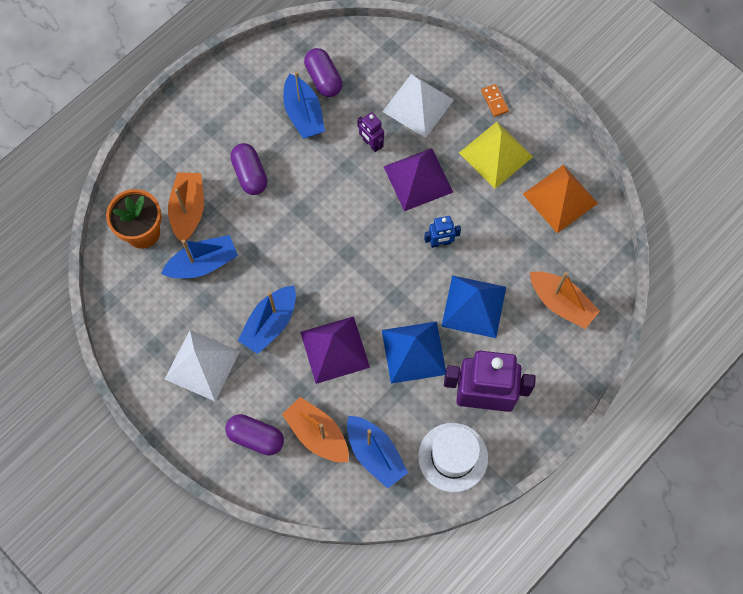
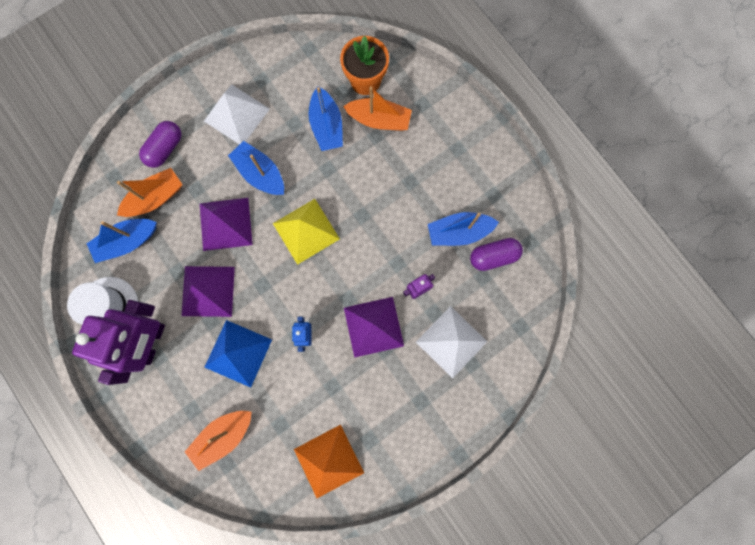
camera: 100 degrees right, 10 degrees up
purple capsule [230,143,267,195] -> none
blue pyramid [382,321,446,384] -> purple pyramid [181,266,235,317]
yellow pyramid [459,122,533,189] -> yellow pyramid moved to [273,199,340,265]
orange domino [481,84,509,117] -> none

